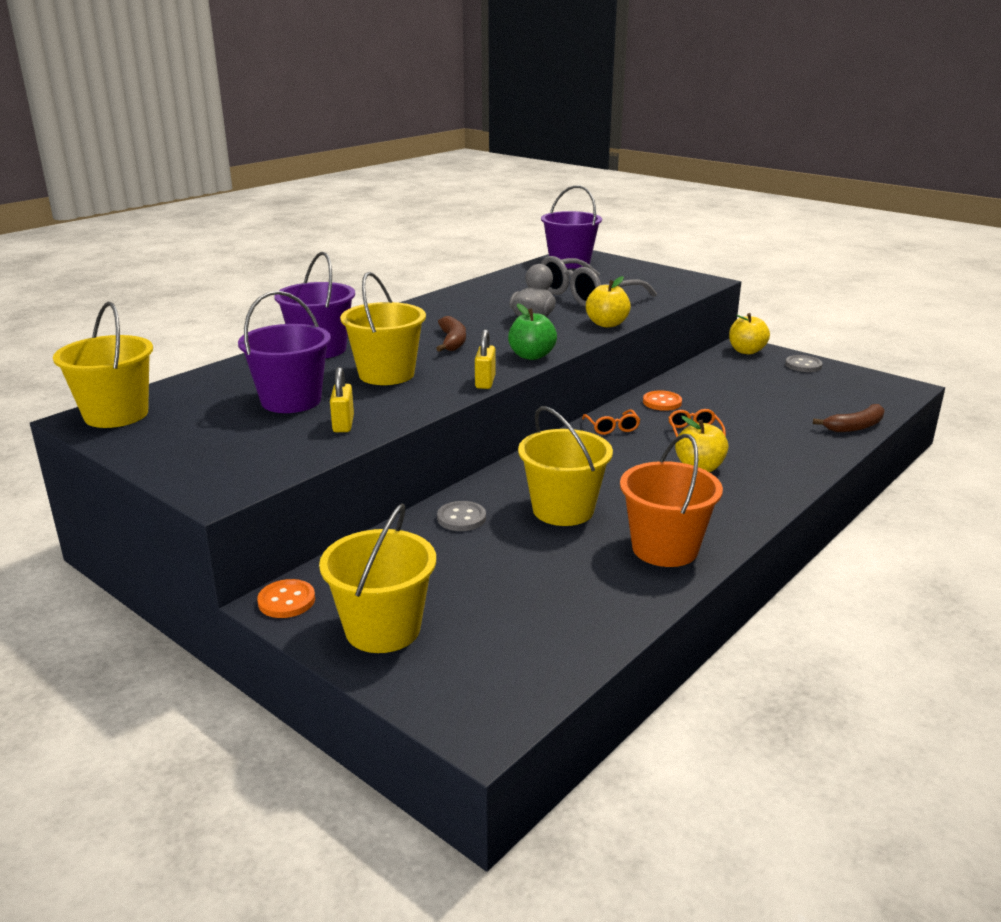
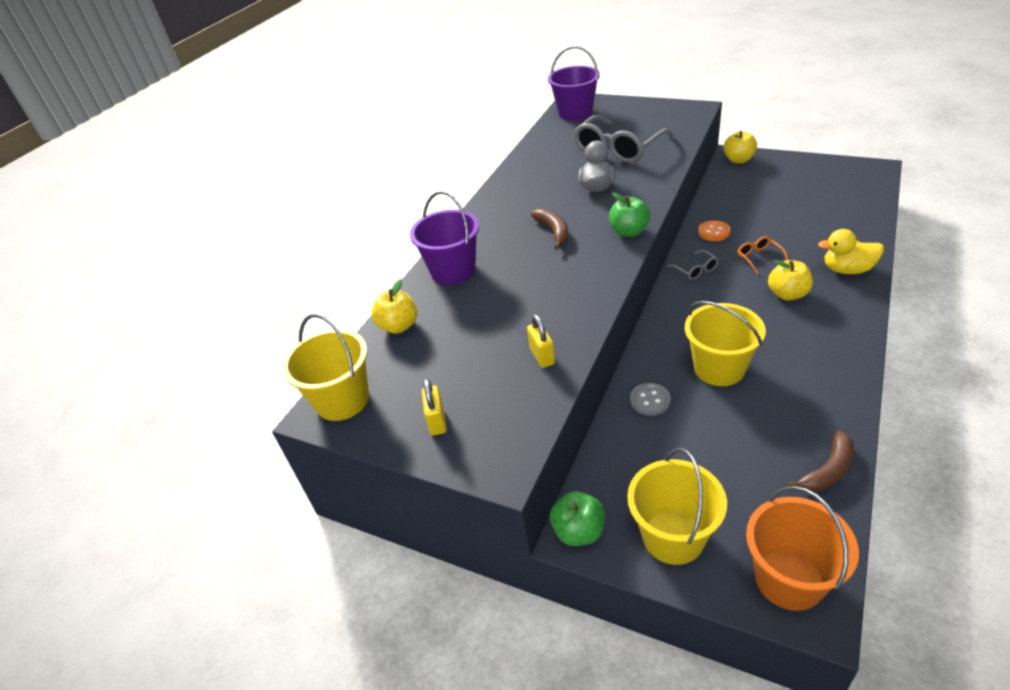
camera: 10 degrees left, 15 degrees up
purple bucket [238,291,331,413] -> none
orange button [257,579,315,618] -> green apple [550,491,605,546]
yellow bucket [340,272,426,385] -> none
yellow padlock [475,329,496,389] -> yellow padlock moved to [422,379,447,436]
orange glasses [582,410,640,435] -> grey glasses [667,250,719,280]
yellow apple [586,276,631,327] -> yellow apple moved to [371,279,417,334]
orange bucket [620,434,723,567] -> orange bucket moved to [746,486,859,611]
grey button [785,355,822,372] -> none
brown banana [813,404,885,432] -> brown banana moved to [787,431,854,492]
none -> yellow duck [818,229,884,274]

